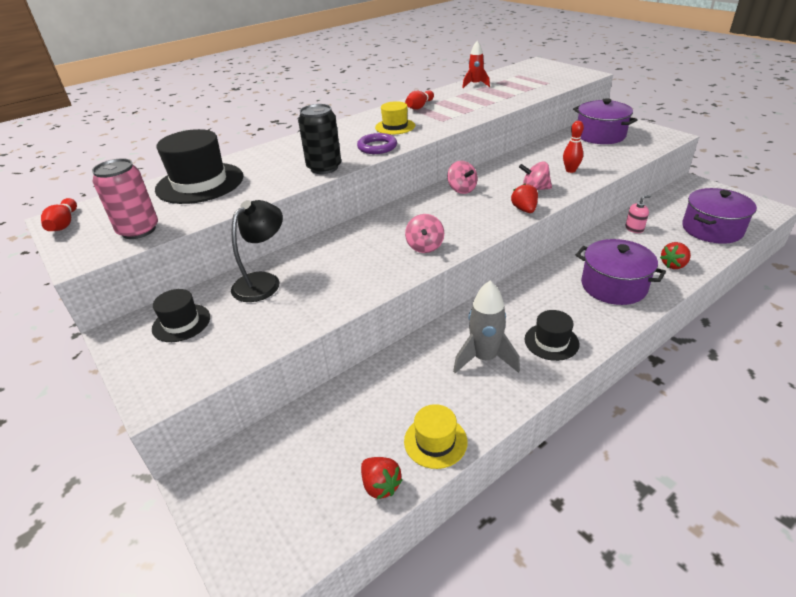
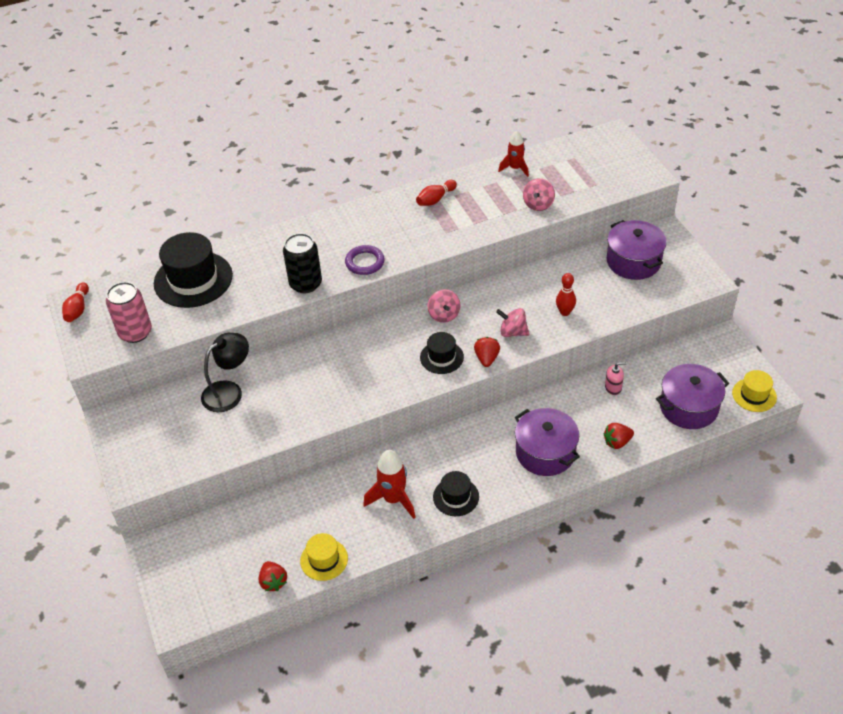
camera: 15 degrees right, 10 degrees up
black hat [152,289,210,342] -> black hat moved to [420,332,464,374]
yellow hat [375,101,415,135] -> yellow hat moved to [732,370,777,412]
pink spinning top [405,214,444,253] -> pink spinning top moved to [523,178,555,211]
grey rocket [453,281,520,373] -> red rocket [363,450,416,519]

